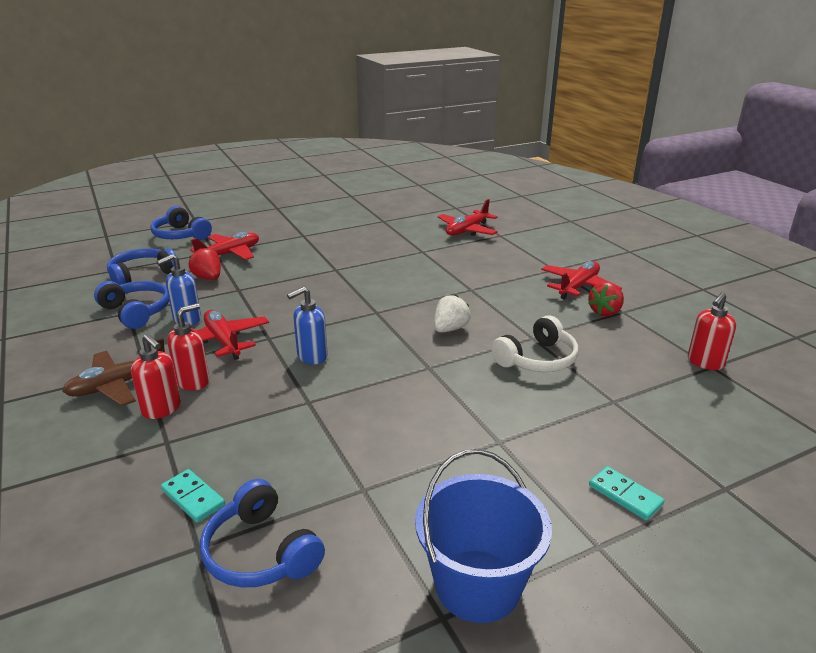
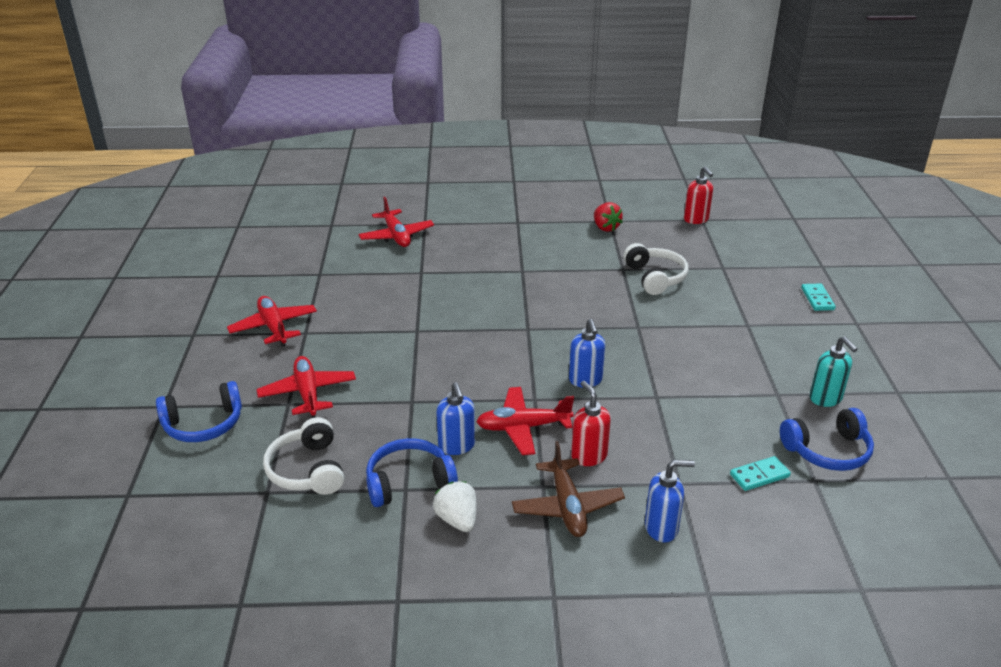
camera: 65 degrees left, 5 degrees up
blue headphones [107,248,176,285] -> white headphones [263,417,344,495]
red soap dispenser [131,334,181,419] -> none
red strawberry [189,248,221,280] -> none
blue bucket [415,449,552,623] -> none
white strawberry [434,295,471,333] -> white strawberry moved to [433,482,477,532]
red plane [541,261,622,300] -> red plane moved to [227,296,317,347]
turquoise domino [589,466,664,520] -> turquoise domino turned 75 degrees counterclockwise [801,284,836,311]
none -> blue soap dispenser [645,460,695,542]
none -> turquoise soap dispenser [810,336,858,407]

